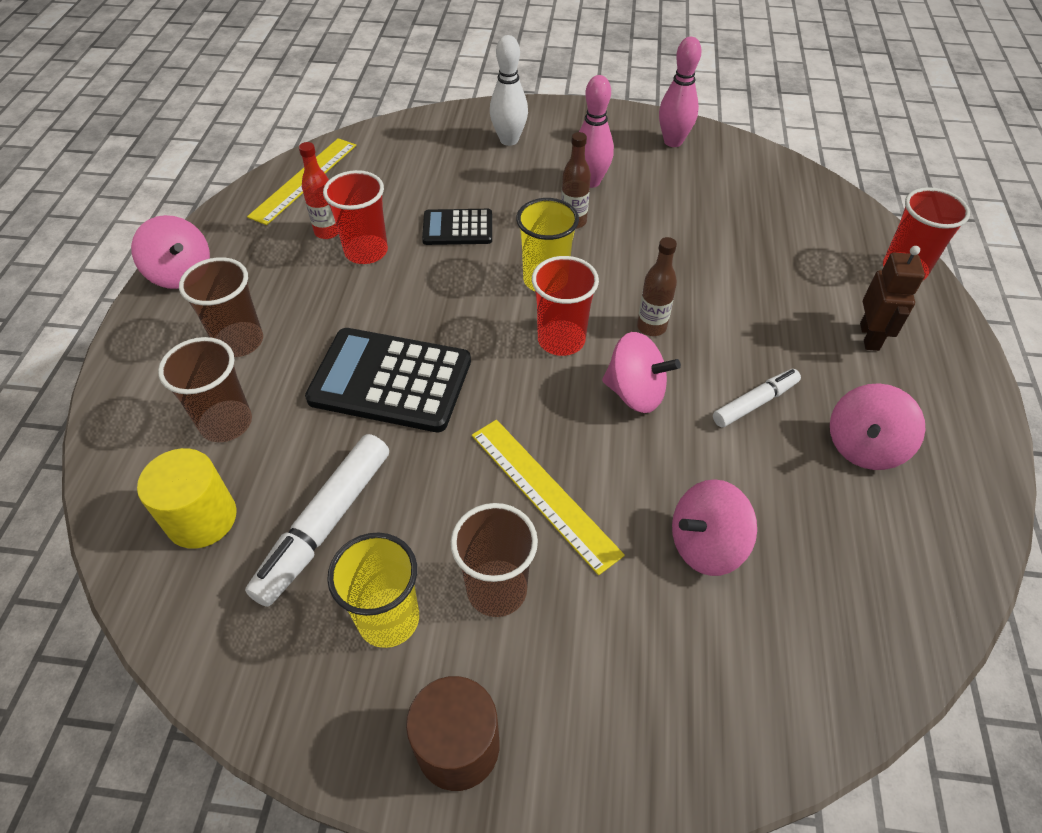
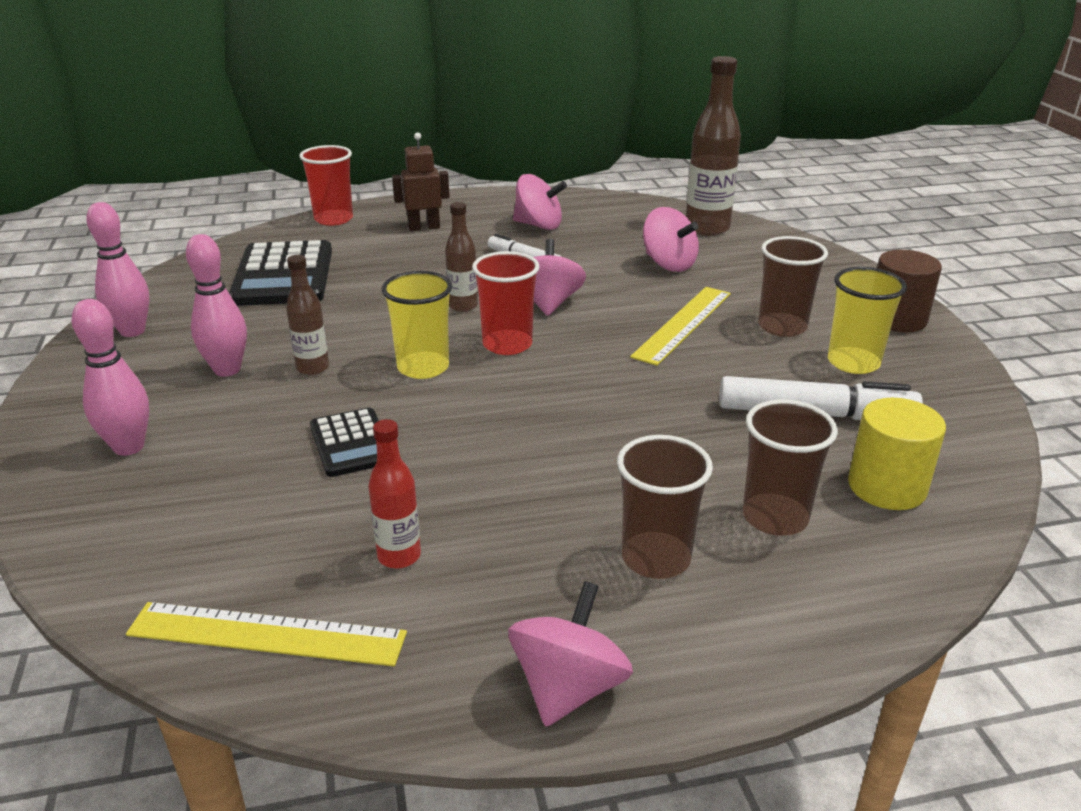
camera: 110 degrees left, 20 degrees down
black calculator [305,328,471,432] -> black calculator moved to [229,240,332,306]
red cup [323,170,388,264] -> none
white bowling pin [490,35,528,146] -> pink bowling pin [72,299,149,456]
none -> brown bottle [686,56,741,236]

